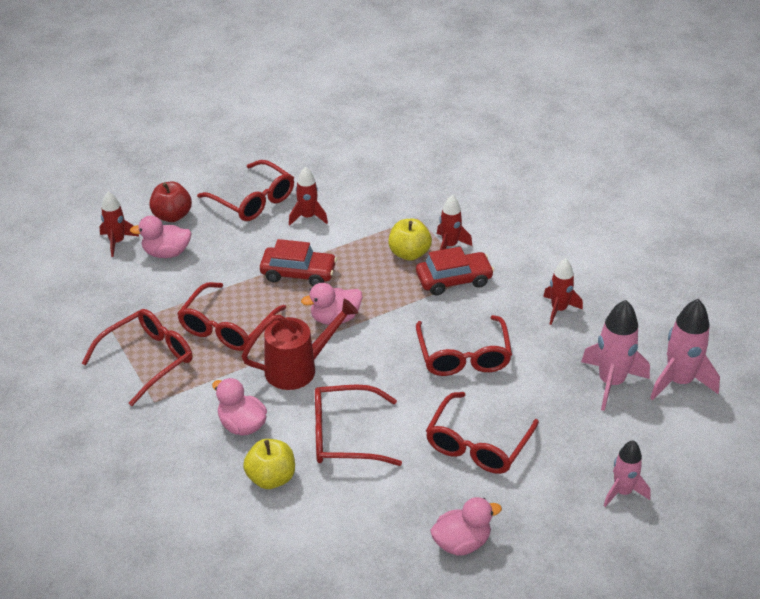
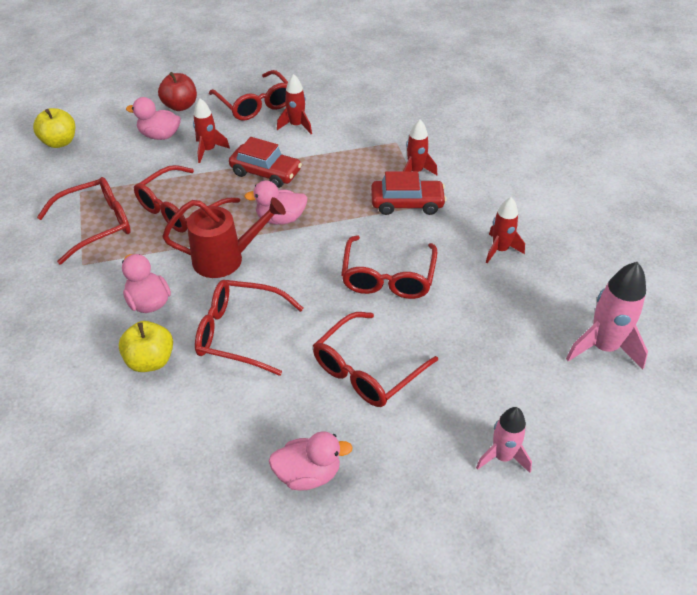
camera: 15 degrees right, 5 degrees up
red rocket [99,191,139,257] -> red rocket moved to [193,98,230,163]
yellow apple [388,219,432,261] -> yellow apple moved to [33,108,75,148]
pink rocket [581,300,650,411] -> none

